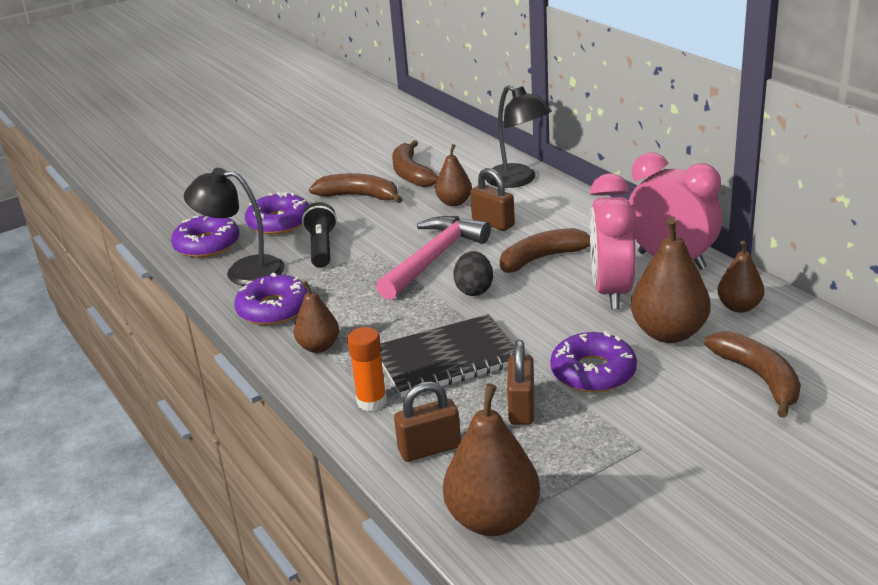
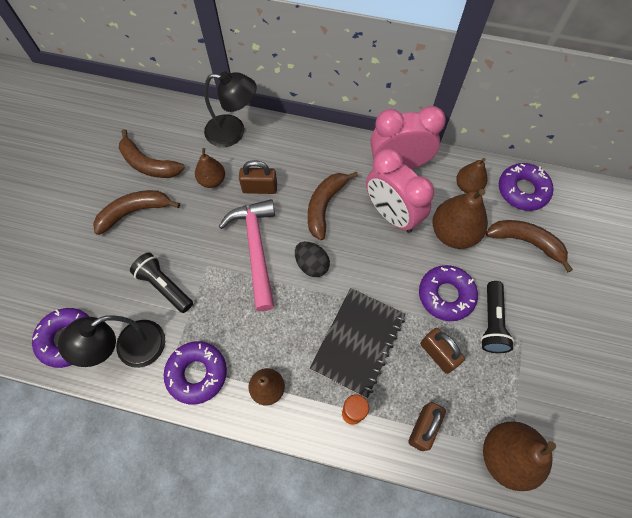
camera: 45 degrees left, 35 degrees up
purple donut [245,192,309,234] -> purple donut moved to [499,163,554,211]
none -> black flashlight [480,281,514,353]

